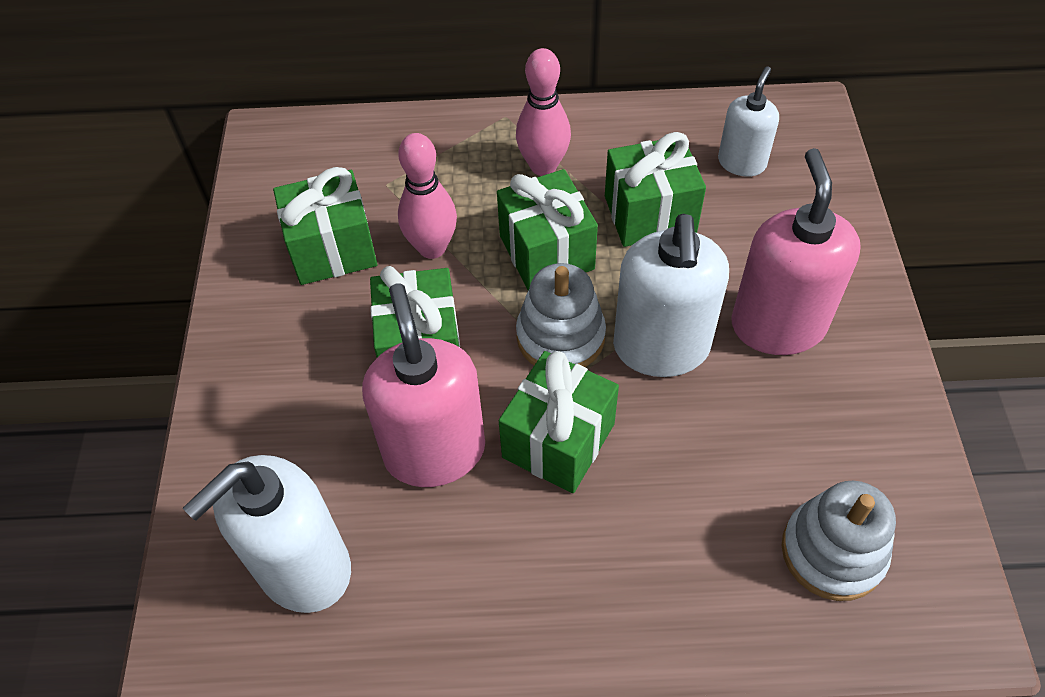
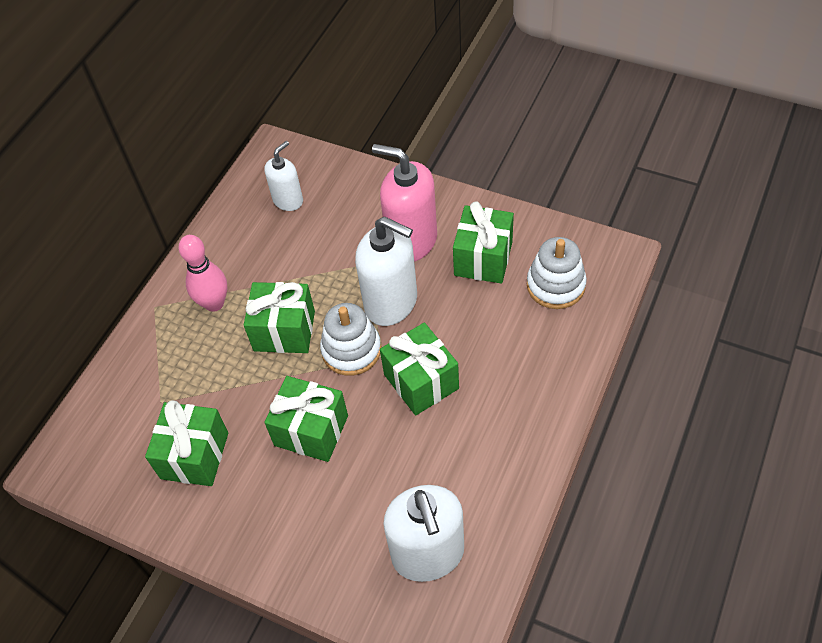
camera: 60 degrees left, 0 degrees up
pink soap dispenser [362,283,485,487] -> none
pink bowling pin [398,133,457,259] -> none
green gift [605,132,706,247] -> green gift moved to [453,201,514,284]
white soap dispenser [718,66,779,177] -> white soap dispenser turned 75 degrees clockwise [264,141,303,211]

